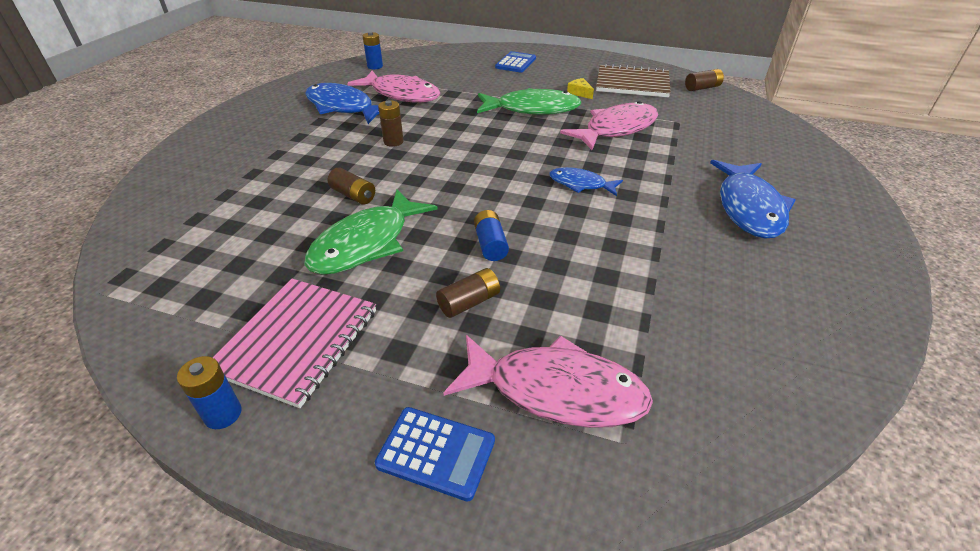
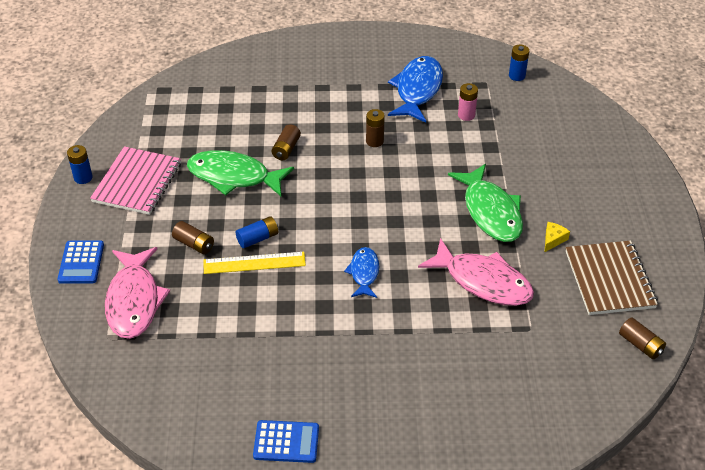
camera: 70 degrees right, 5 degrees up
pink notebook [212,279,376,408] -> pink notebook turned 75 degrees counterclockwise [90,146,181,215]
pink fish [347,70,440,103] -> pink battery [458,83,478,121]
blue calculator [495,51,536,73] -> blue calculator moved to [253,420,319,463]
blue fish [710,160,796,239] -> none
none -> yellow ruler [204,252,306,274]

